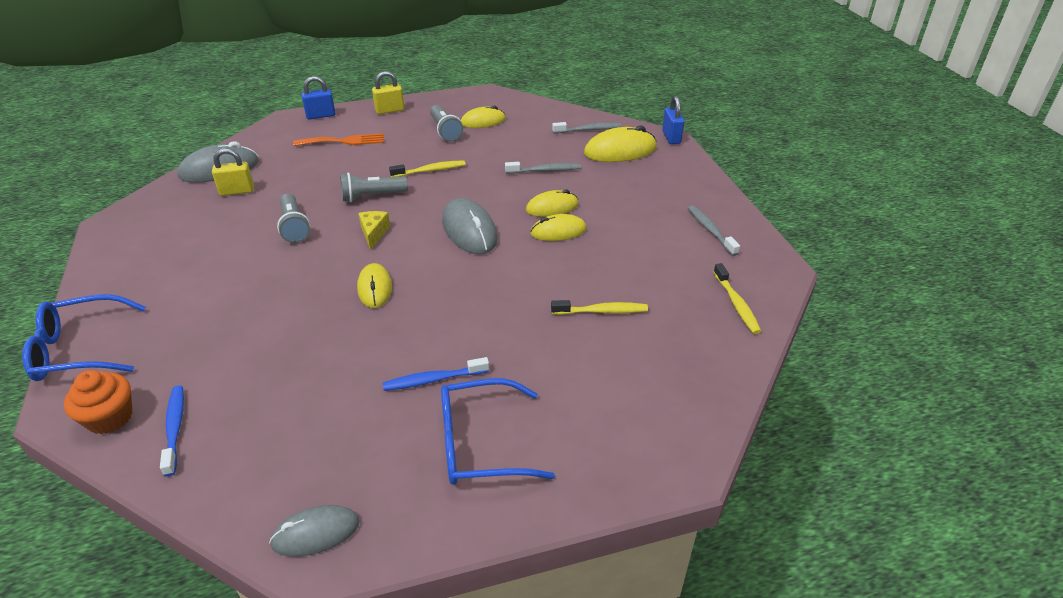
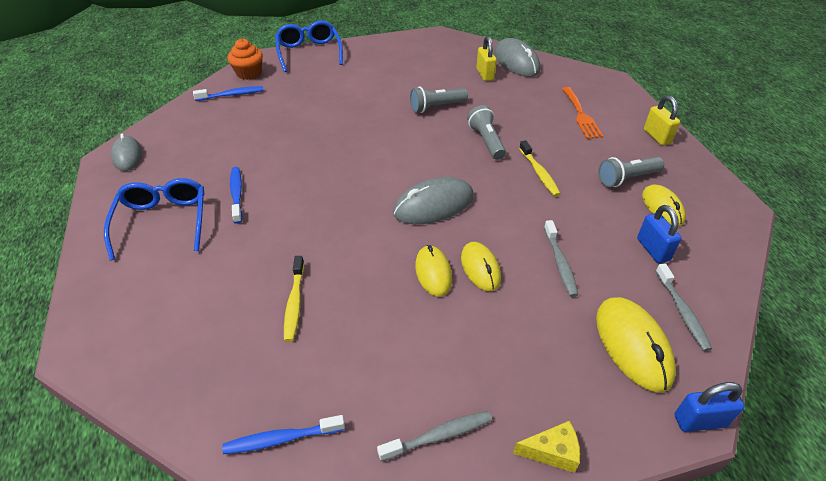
camera: 90 degrees right, 5 degrees up
blue padlock [301,76,336,120] -> blue padlock moved to [637,205,681,263]
yellow mouse [357,263,392,308] -> none
yellow cheese [358,211,390,250] -> yellow cheese moved to [513,421,580,473]
yellow toothbrush [713,263,761,334] -> blue toothbrush [222,415,345,454]

